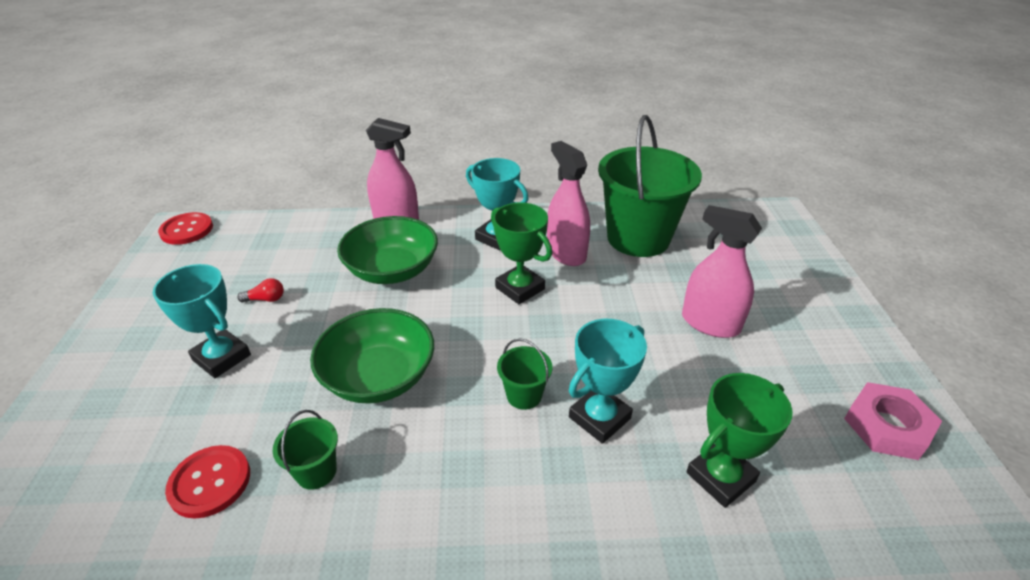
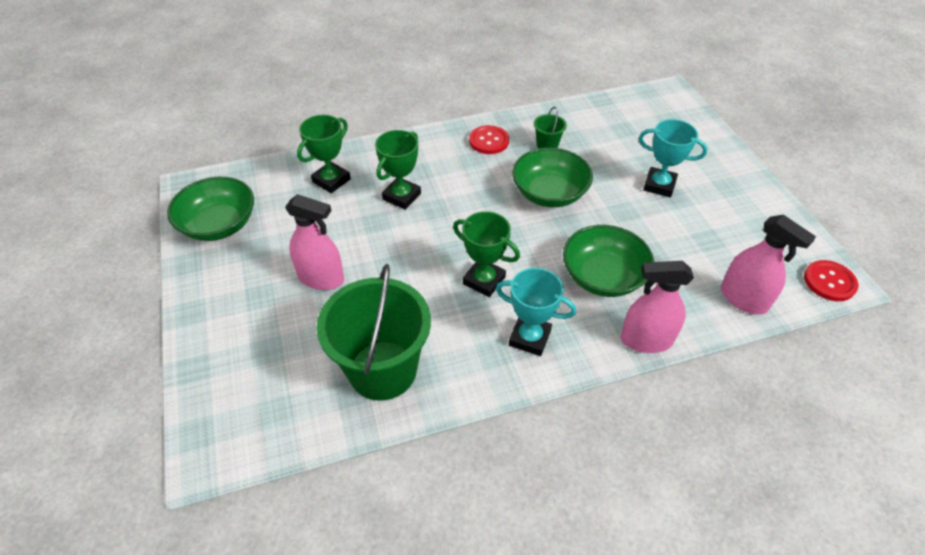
camera: 165 degrees right, 10 degrees up
red button [165,445,250,519] -> red button moved to [469,125,509,154]
red light bulb [237,278,284,303] -> none
green bucket [497,338,552,410] -> none
pink spray bottle [547,141,590,266] -> pink spray bottle moved to [721,215,816,315]
turquoise trophy [569,319,647,444] -> green trophy [375,130,421,210]
pink nut [844,382,942,460] -> green bowl [167,177,254,241]

